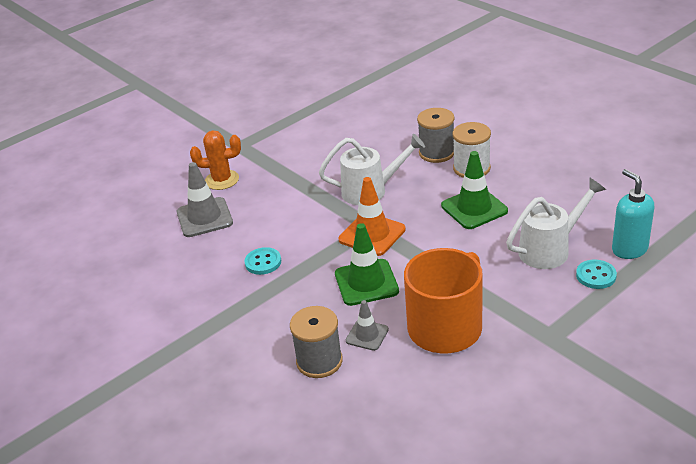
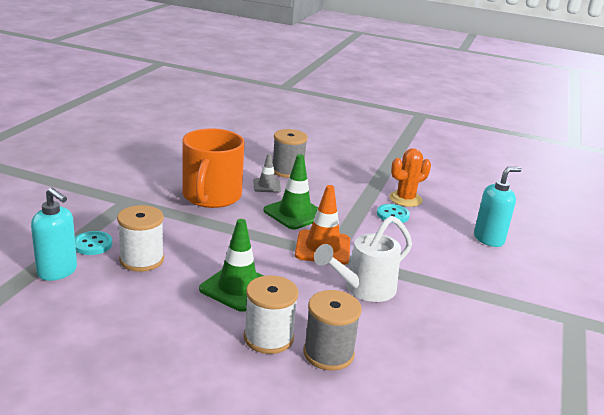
camera: 145 degrees right, 10 degrees down
grey traffic cone [177,162,233,237] -> turquoise soap dispenser [474,167,522,247]
orange cactus [190,131,241,190] -> orange cactus moved to [389,148,431,207]
white watering can [506,178,606,269] -> white spool [117,205,164,272]

